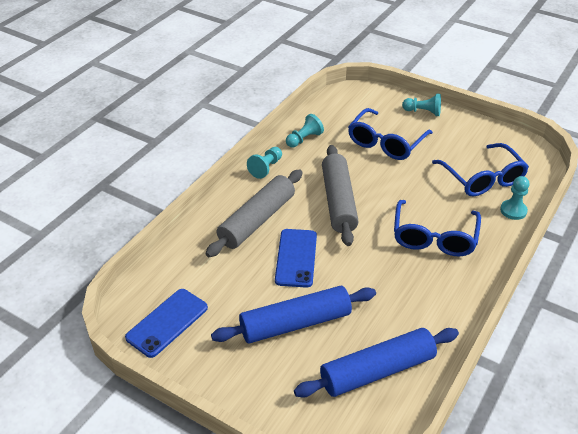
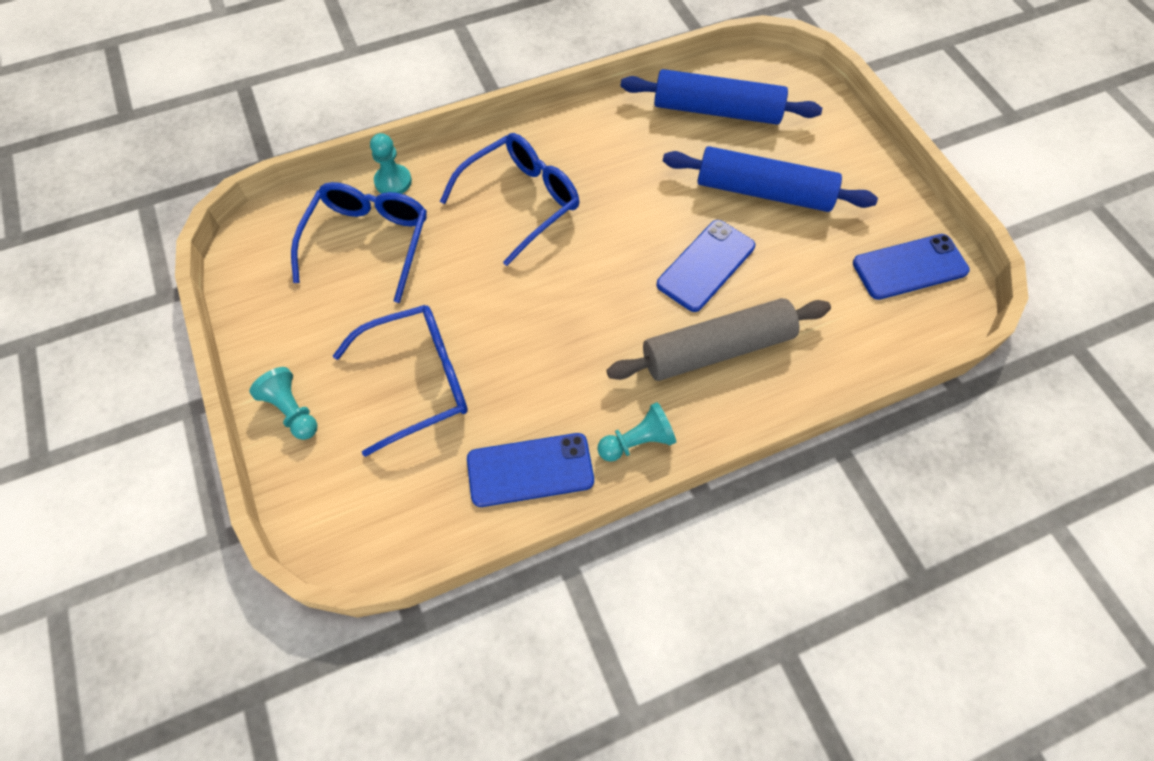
camera: 145 degrees left, 20 degrees up
turquoise pawn [286,114,324,147] -> blue phone [467,433,594,507]
grey rolling pin [322,145,358,246] -> none

